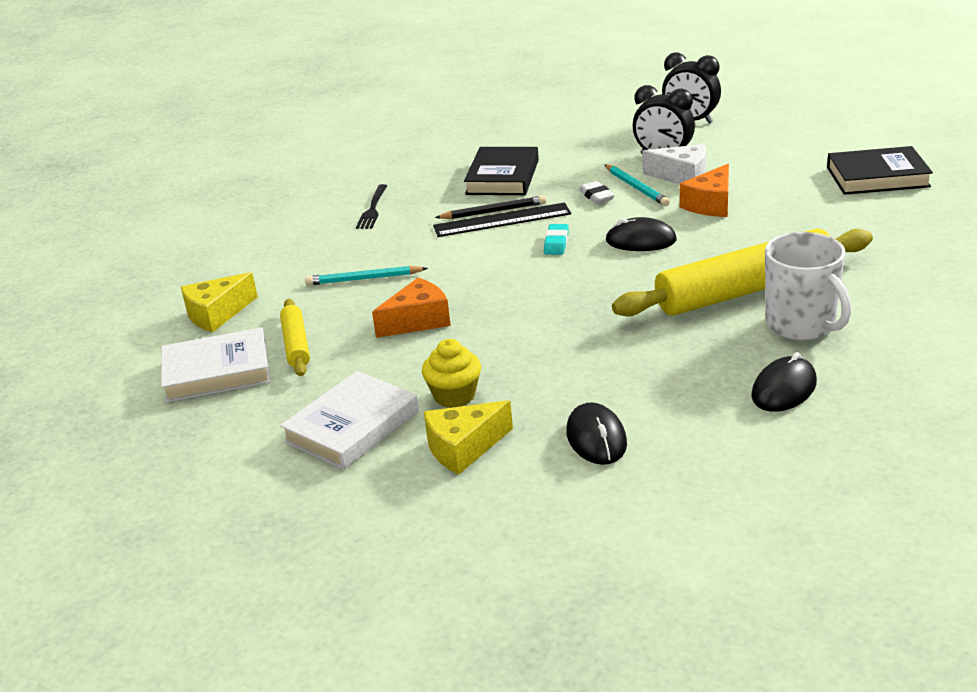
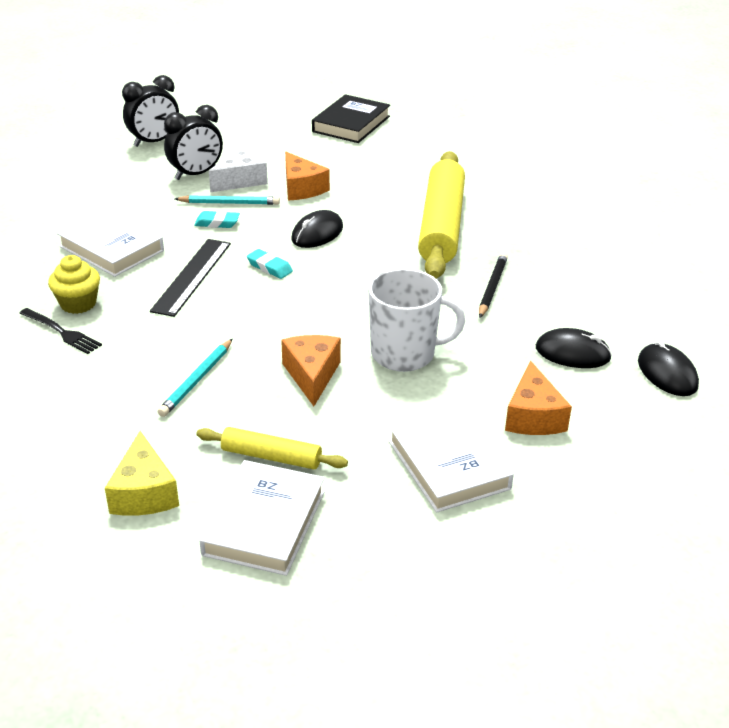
camera: 65 degrees left, 5 degrees up
yellow cupcake [422,339,481,408] -> yellow cupcake moved to [48,255,100,314]
yellow cheese [424,400,513,475] -> orange cheese [505,361,572,435]
black pencil [435,196,546,219] -> black pencil moved to [479,253,508,318]
black book [464,147,539,195] -> white book [57,209,164,277]
white eraser [579,181,615,204] -> turquoise eraser [194,211,240,228]
black mouse [751,352,817,412] -> black mouse moved to [638,340,699,396]
white mug [765,232,851,341] -> white mug moved to [369,269,465,372]

